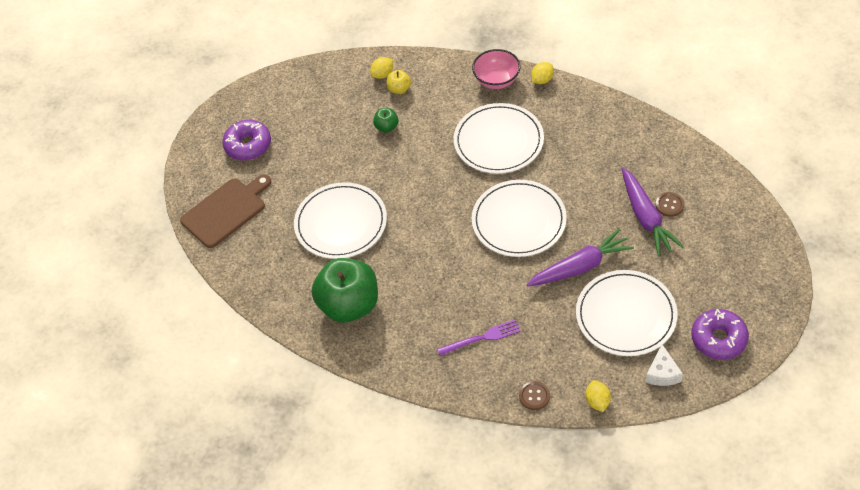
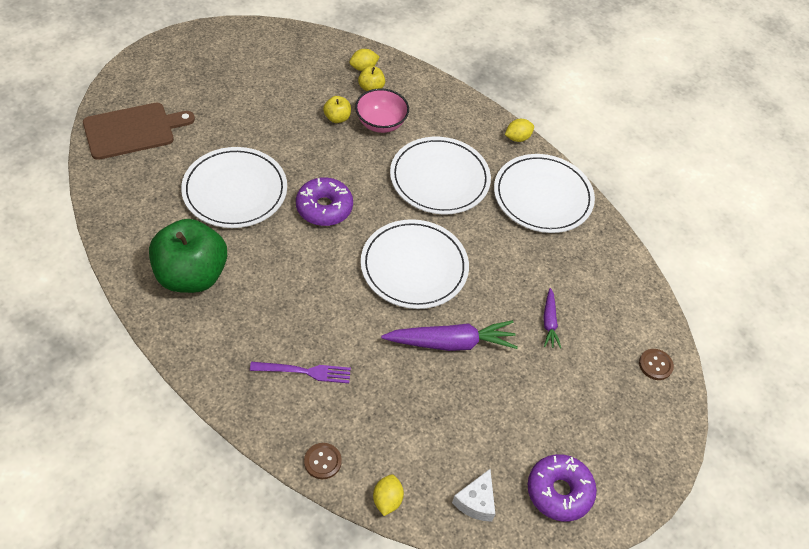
camera: 10 degrees right, 0 degrees up
purple donut [222,120,271,161] -> purple donut moved to [296,177,353,226]
green apple [373,108,399,132] -> yellow apple [323,96,351,123]
pink bowl [472,49,520,89] -> pink bowl moved to [355,88,409,133]
white plate [576,270,678,356] -> white plate moved to [494,154,595,233]
purple carrot [622,168,684,256] -> purple carrot [543,288,561,348], size x0.54
brown button [656,192,685,217] -> brown button moved to [639,349,674,380]

